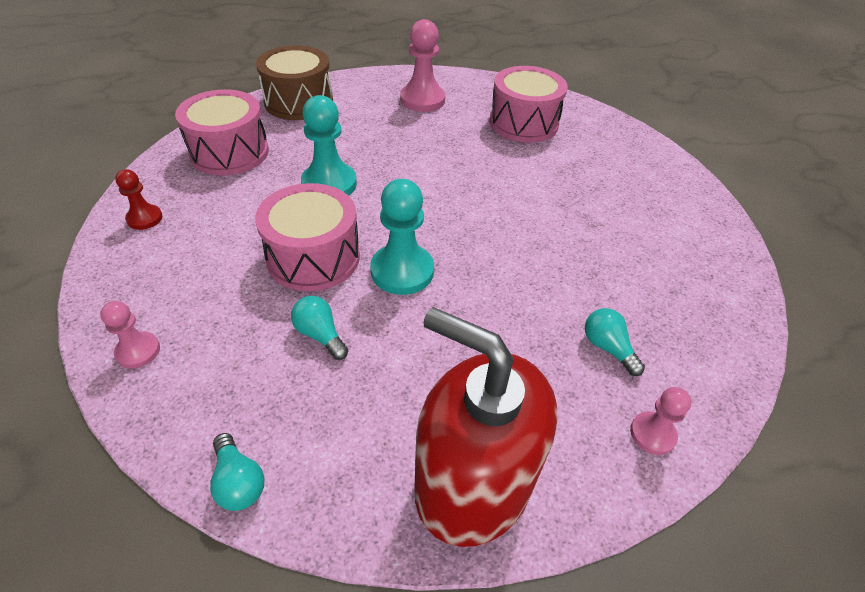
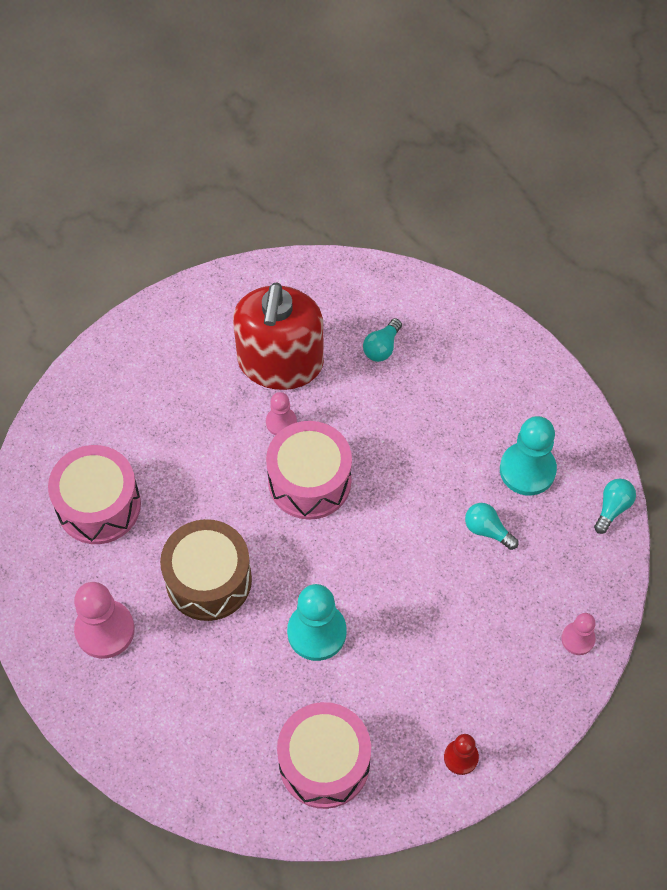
camera: 115 degrees left, 15 degrees up
pink drum [255,183,360,291] -> pink drum moved to [266,421,352,520]
brown drum [256,45,333,120] -> brown drum moved to [160,519,252,621]
turquoise light bulb [291,296,348,360] -> turquoise light bulb turned 105 degrees clockwise [465,503,518,550]
turquoise pawn [370,179,434,295] -> turquoise pawn moved to [500,416,557,496]
red soap dispenser [414,307,557,547] -> red soap dispenser moved to [233,282,324,390]
pink pawn [630,387,691,455] -> pink pawn moved to [266,392,297,435]

